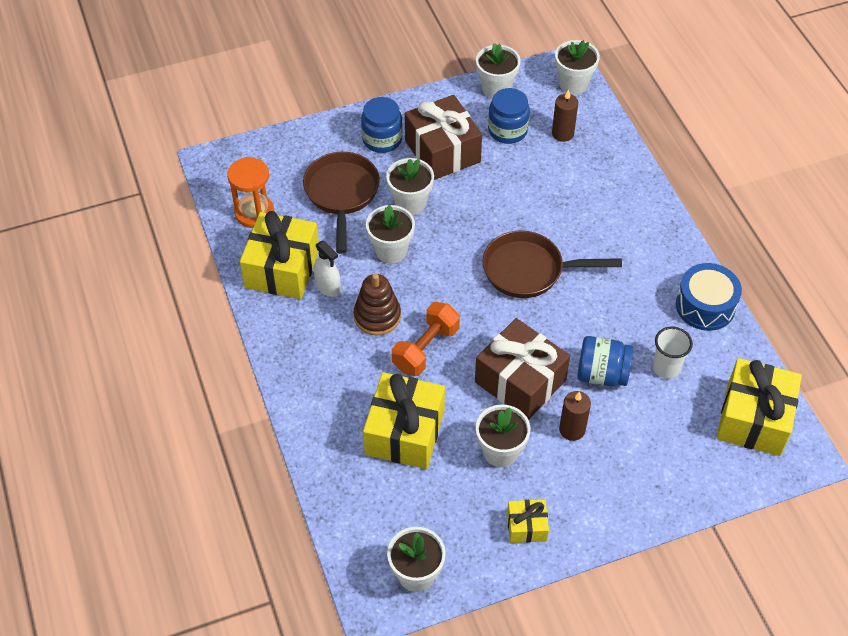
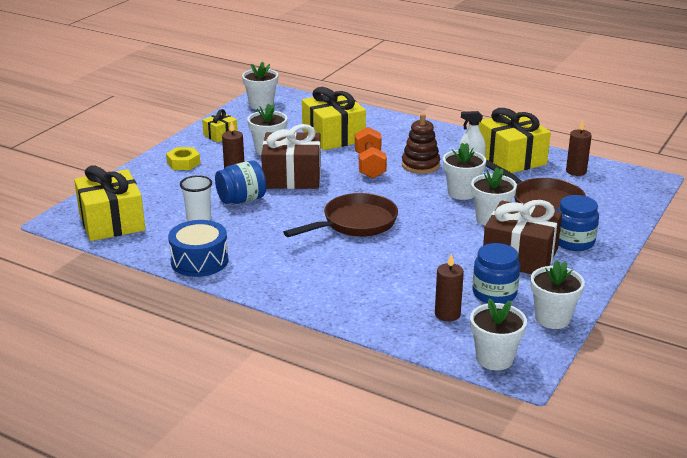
camera: 140 degrees right, 25 degrees down
orange hourglass [227,157,274,228] -> brown candle [566,120,592,176]
none -> yellow nut [166,147,200,170]

